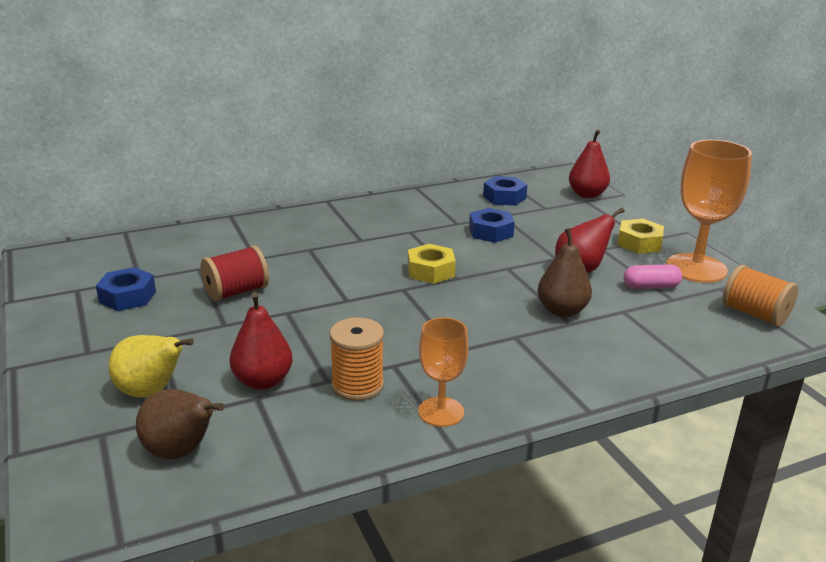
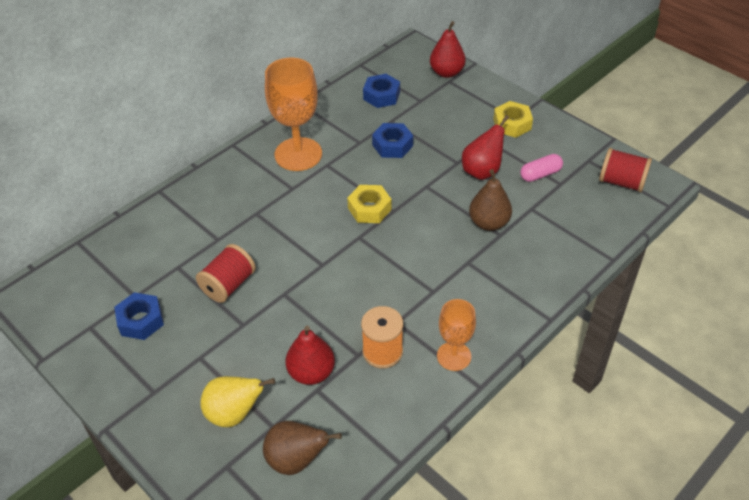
camera: 20 degrees left, 20 degrees up
orange goblet [666,140,752,283] -> orange goblet moved to [265,57,322,171]
orange spool [722,265,798,327] -> red spool [599,148,652,192]

